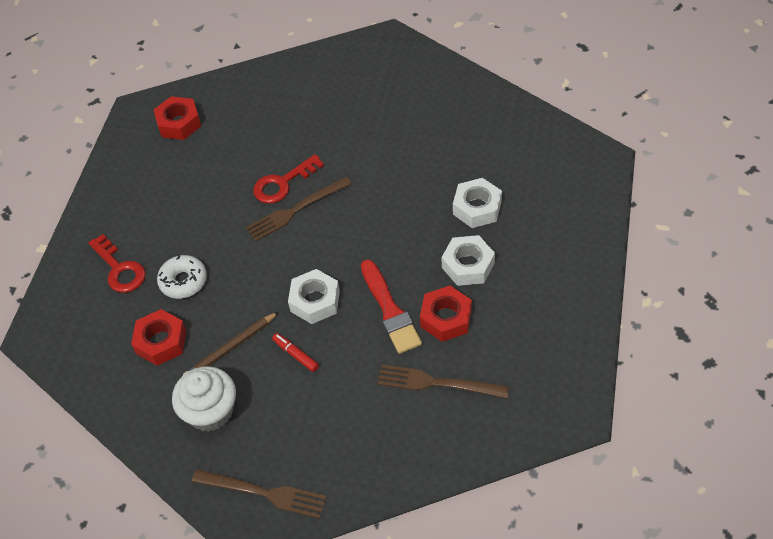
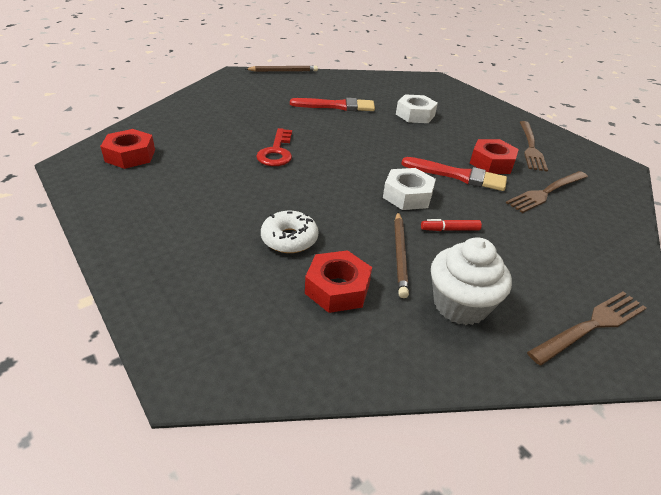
camera: 55 degrees left, 15 degrees down
red key [88,234,146,293] -> none
brown fork [246,177,352,242] -> brown fork moved to [520,121,548,171]
white nut [441,235,495,286] -> none
none -> brown pencil [246,66,318,72]
none -> red brush [290,98,375,111]

